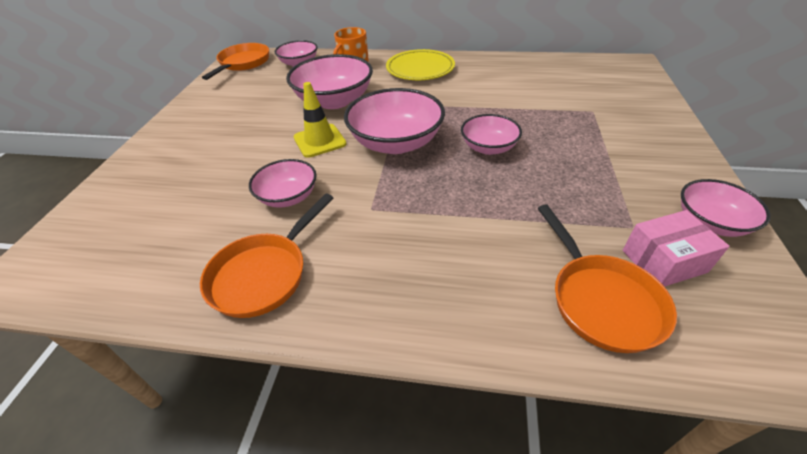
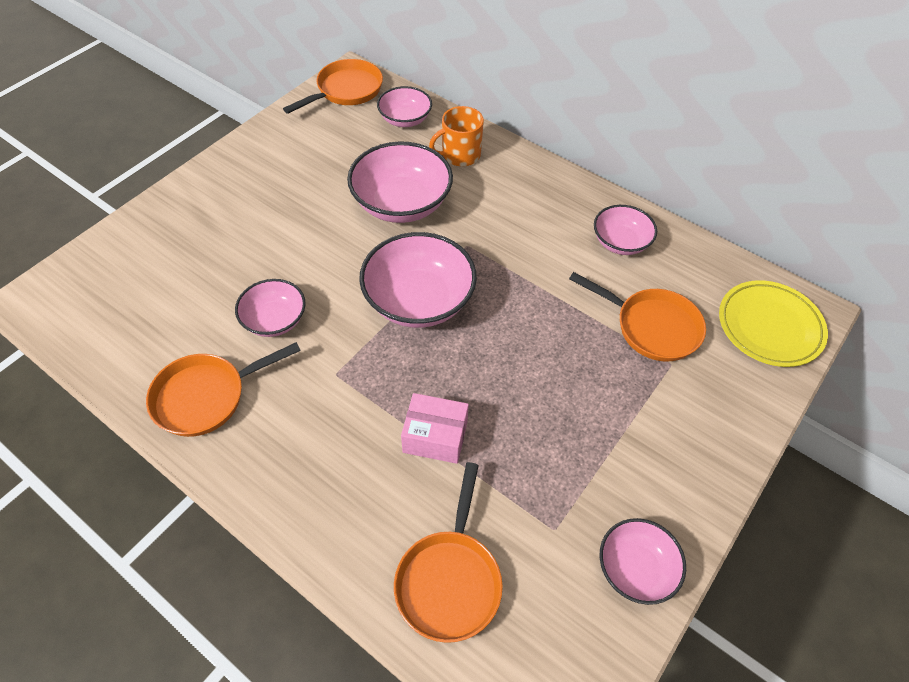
camera: 25 degrees right, 10 degrees up
yellow traffic cone [294,82,346,158] -> none
yellow plate [386,49,455,80] -> yellow plate moved to [719,280,828,367]
pink bowl [461,114,522,155] -> pink bowl moved to [594,205,657,255]
pink box [622,210,730,287] -> pink box moved to [401,393,469,464]
none -> orange pan [569,272,706,362]

